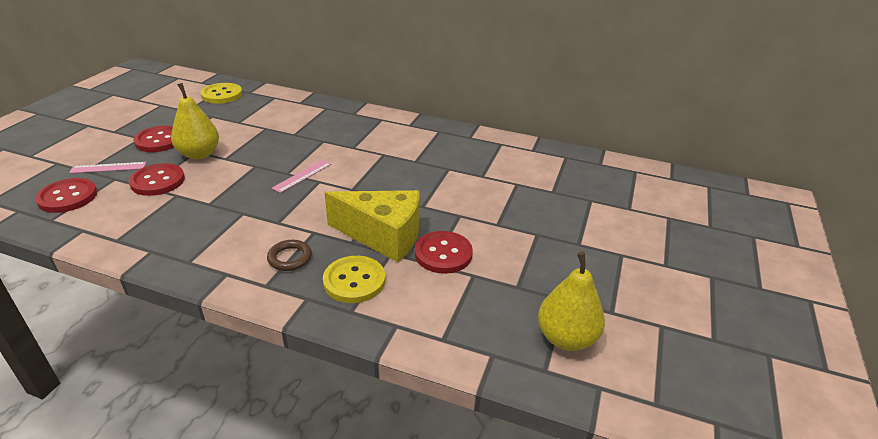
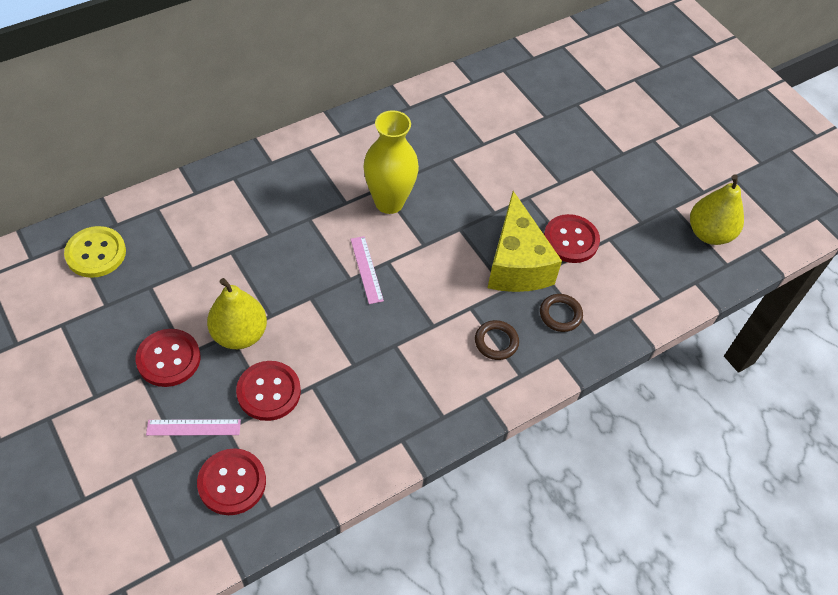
camera: 55 degrees left, 20 degrees up
pink ruler [69,162,147,173] -> pink ruler turned 60 degrees clockwise [146,419,241,436]
yellow button [323,256,385,303] -> brown ring [540,294,583,332]
yellow cheese [325,190,420,262] -> yellow cheese turned 120 degrees clockwise [488,191,562,292]
none -> yellow vase [363,110,419,214]

